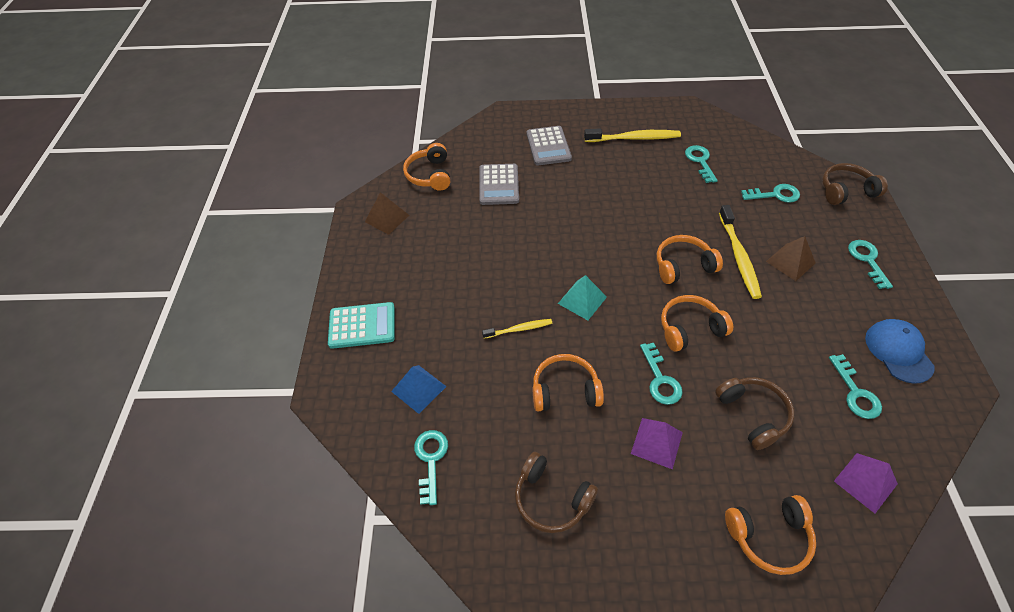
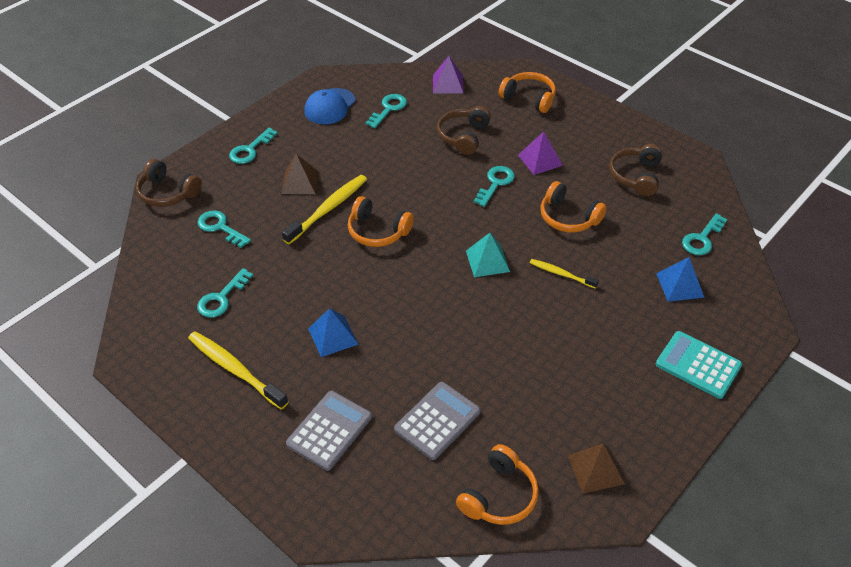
camera: 140 degrees left, 5 degrees down
brown headphones [515,452,598,533] -> brown headphones turned 150 degrees counterclockwise [609,144,662,196]
orange headphones [661,295,733,352] -> none
none -> blue pyramid [308,308,359,357]

